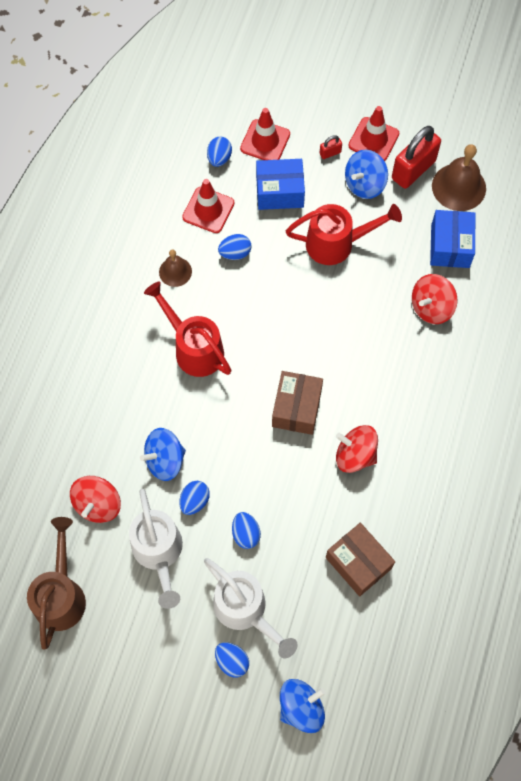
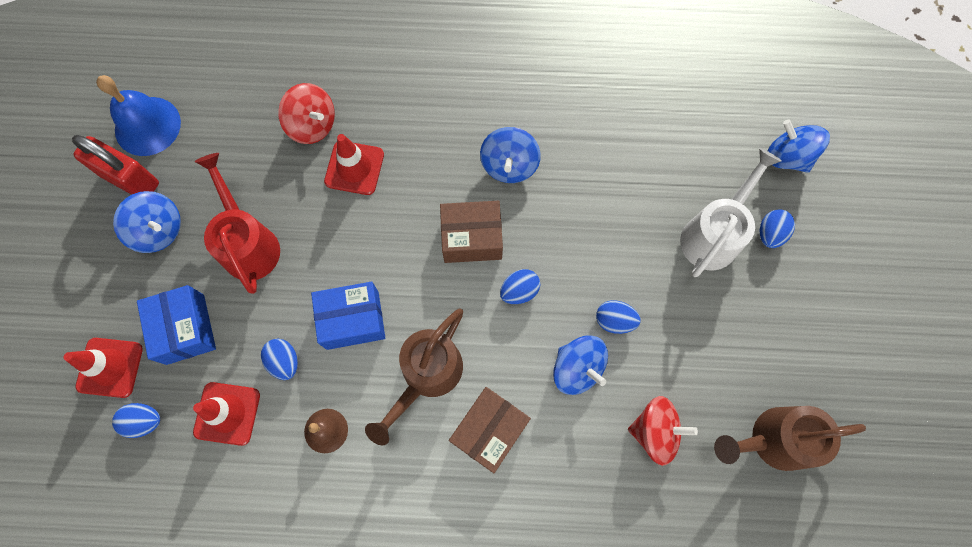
camera: 105 degrees left, 5 degrees up
white watering can [129,489,183,609] -> none
red watering can [144,281,231,377] -> brown watering can [365,308,463,445]
blue egg [232,512,261,549] -> blue egg moved to [500,269,540,304]
red padlock [320,135,342,159] -> none
brown box [326,523,395,596] -> brown box moved to [449,387,531,473]
red spinning top [336,425,378,473] -> blue spinning top [480,127,541,183]
red traffic cone [348,106,399,161] -> red traffic cone moved to [324,134,384,195]
blue box [430,210,476,268] -> blue box moved to [311,282,385,350]
brown bell [432,144,486,211] -> blue bell [96,75,181,156]

